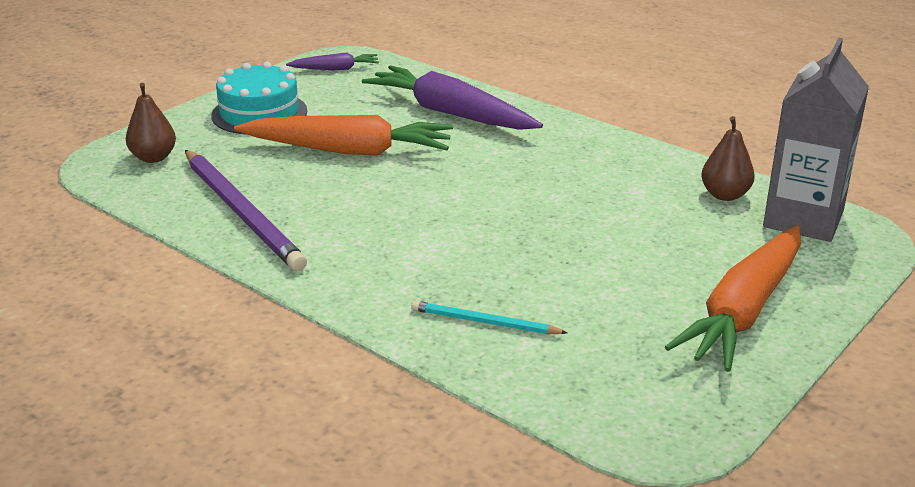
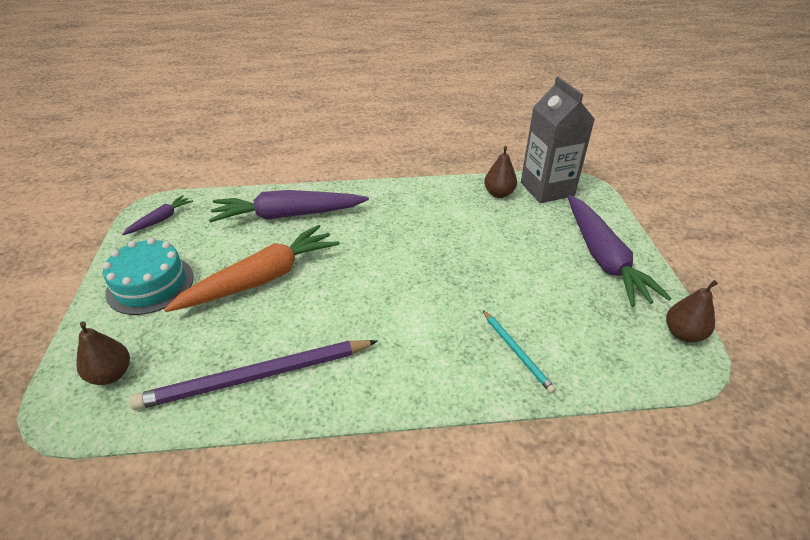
camera: 45 degrees left, 10 degrees up
purple pencil [185,150,307,271] -> purple pencil turned 150 degrees clockwise [129,340,378,410]
turquoise pencil [411,301,567,334] -> turquoise pencil turned 90 degrees counterclockwise [483,310,556,394]
orange carrot [665,226,801,372] -> purple carrot [568,195,672,307]
none -> brown pear [666,280,718,343]

